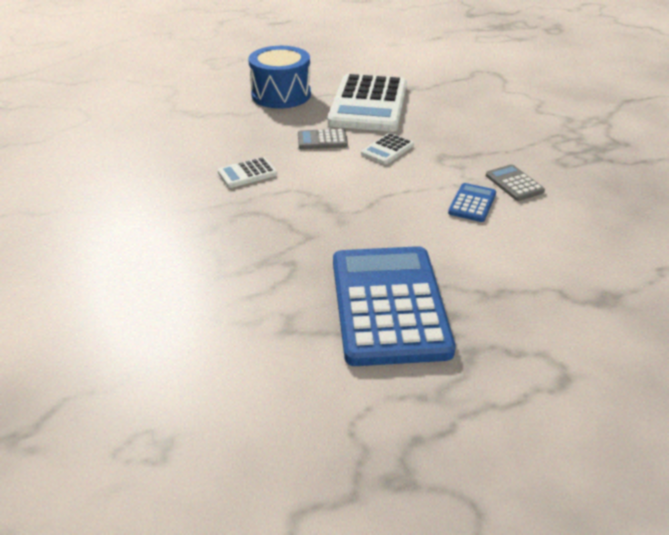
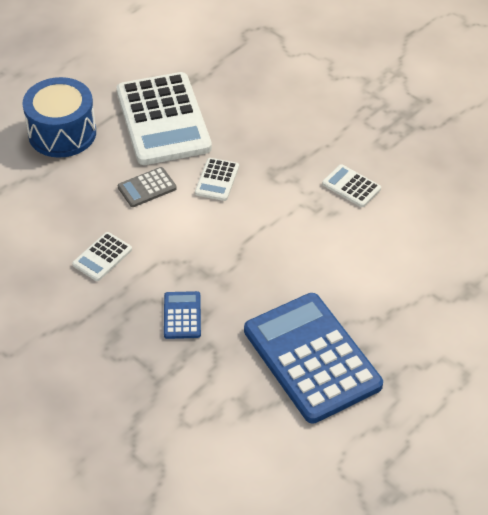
camera: 25 degrees left, 10 degrees up
blue calculator [448,183,496,222] -> blue calculator moved to [164,291,201,339]
grey calculator [486,164,545,201] -> white calculator [322,164,381,207]

